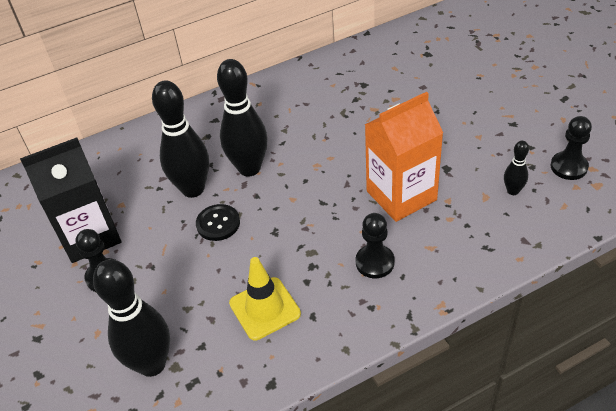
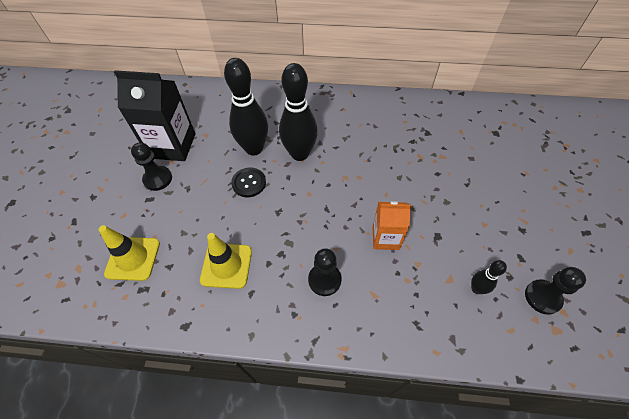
camera: 30 degrees right, 10 degrees up
black bowling pin [93,259,170,377] -> yellow traffic cone [99,225,160,281]
orange carton [365,92,443,222] -> orange carton [372,201,412,250], size x0.59

